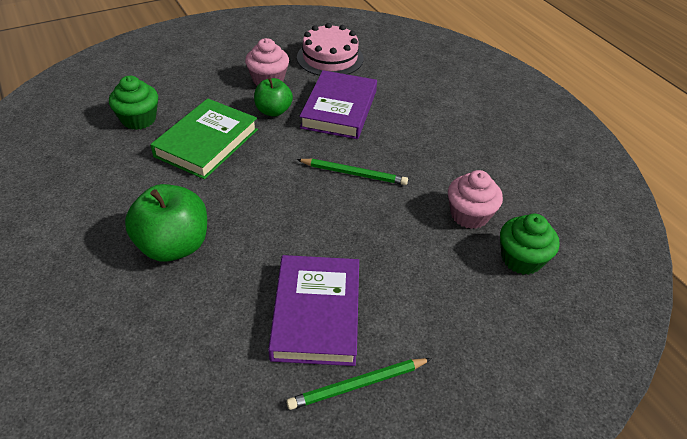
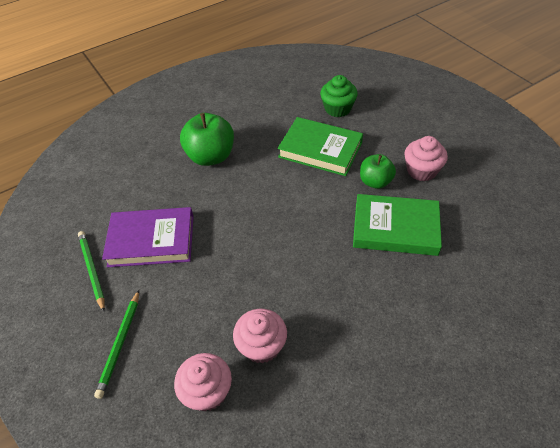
camera: 90 degrees right, 5 degrees up
pink cake [297,23,363,76] -> none
green pencil [297,159,408,185] -> green pencil moved to [94,290,139,399]
purple book [299,70,377,139] -> green book [353,194,442,256]
green cupcake [500,214,560,275] -> pink cupcake [174,353,232,411]

